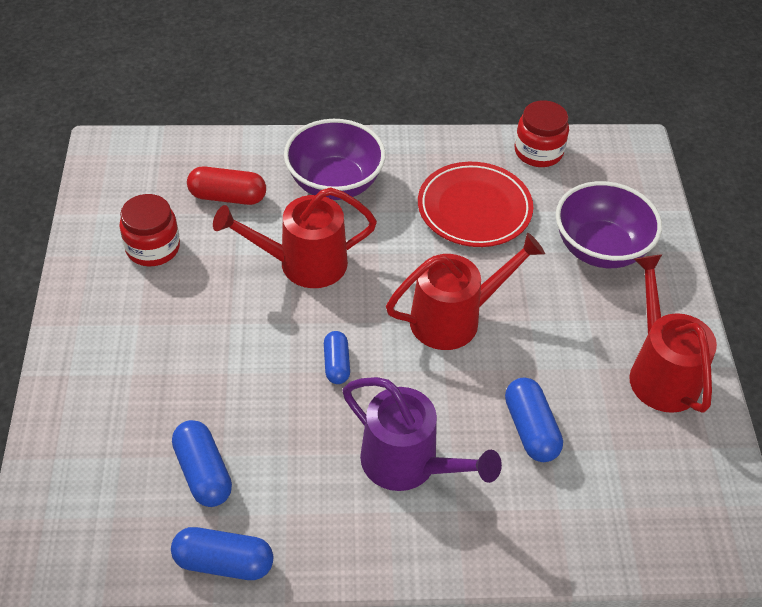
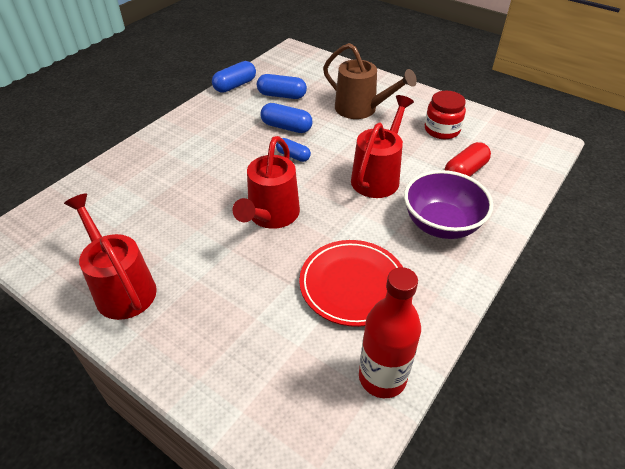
camera: 130 degrees right, 5 degrees down
purple watering can [343,377,502,491] -> none
blue capsule [505,377,563,462] -> blue capsule moved to [261,103,313,133]
red jar [515,100,569,167] -> red bottle [359,267,421,398]
purple bowl [556,181,662,268] -> none
red watering can [629,254,717,413] -> red watering can turned 150 degrees counterclockwise [64,193,157,320]
none -> brown watering can [323,43,417,119]

